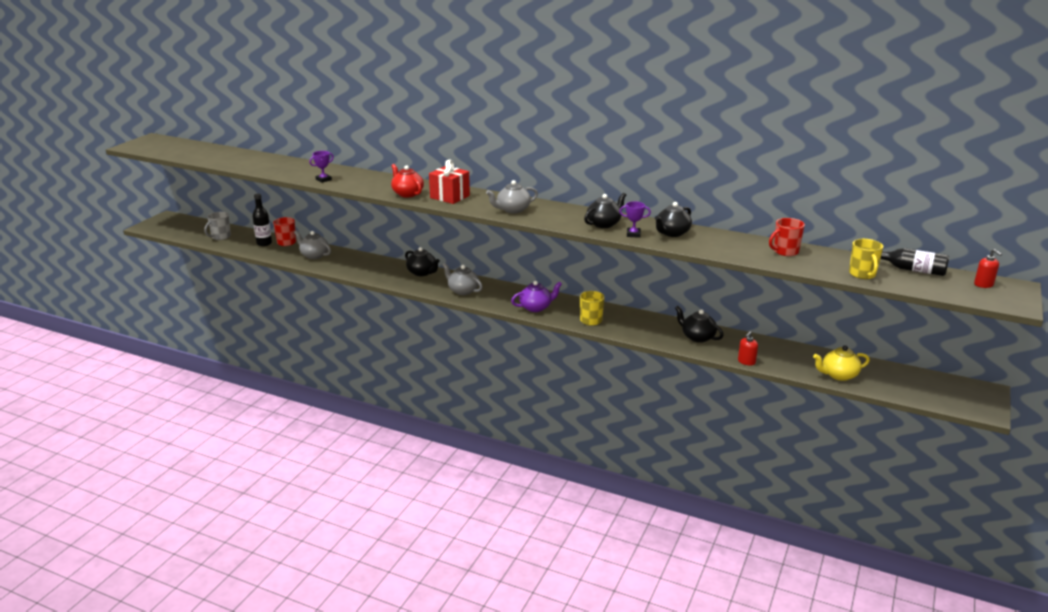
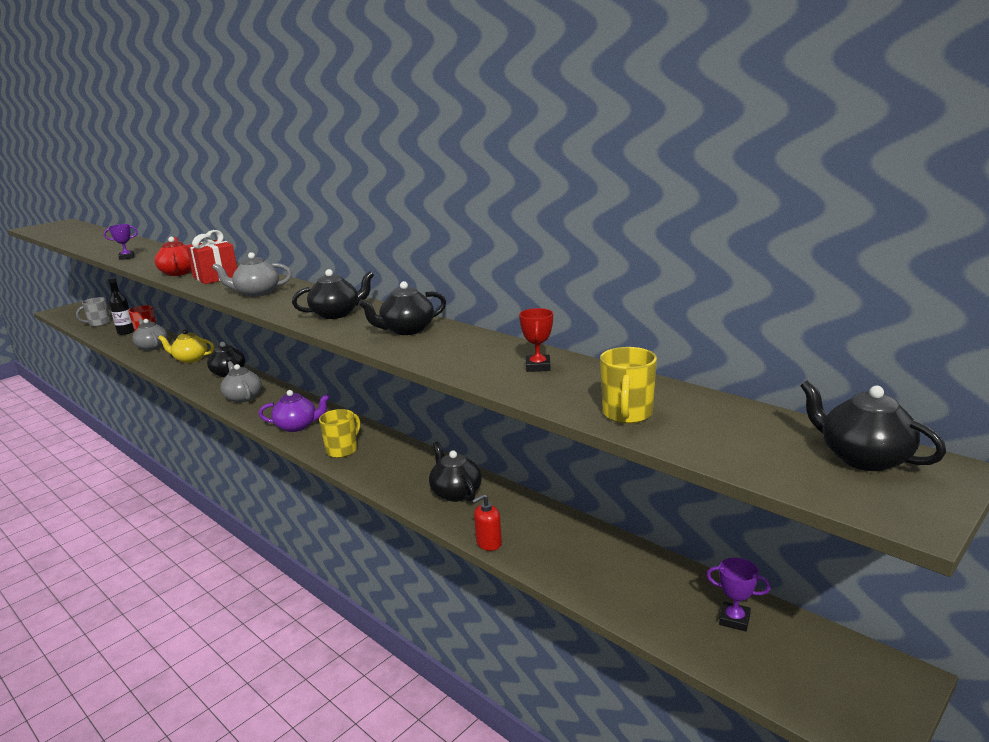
camera: 20 degrees right, 5 degrees down
purple trophy [619,201,651,238] -> purple trophy moved to [707,558,771,631]
red mug [769,218,805,256] -> red trophy [519,308,553,372]
yellow teapot [813,345,870,381] -> yellow teapot moved to [158,329,214,363]
black bottle [881,248,949,276] -> none
red soap dispenser [974,249,1002,288] -> black teapot [800,380,946,471]

